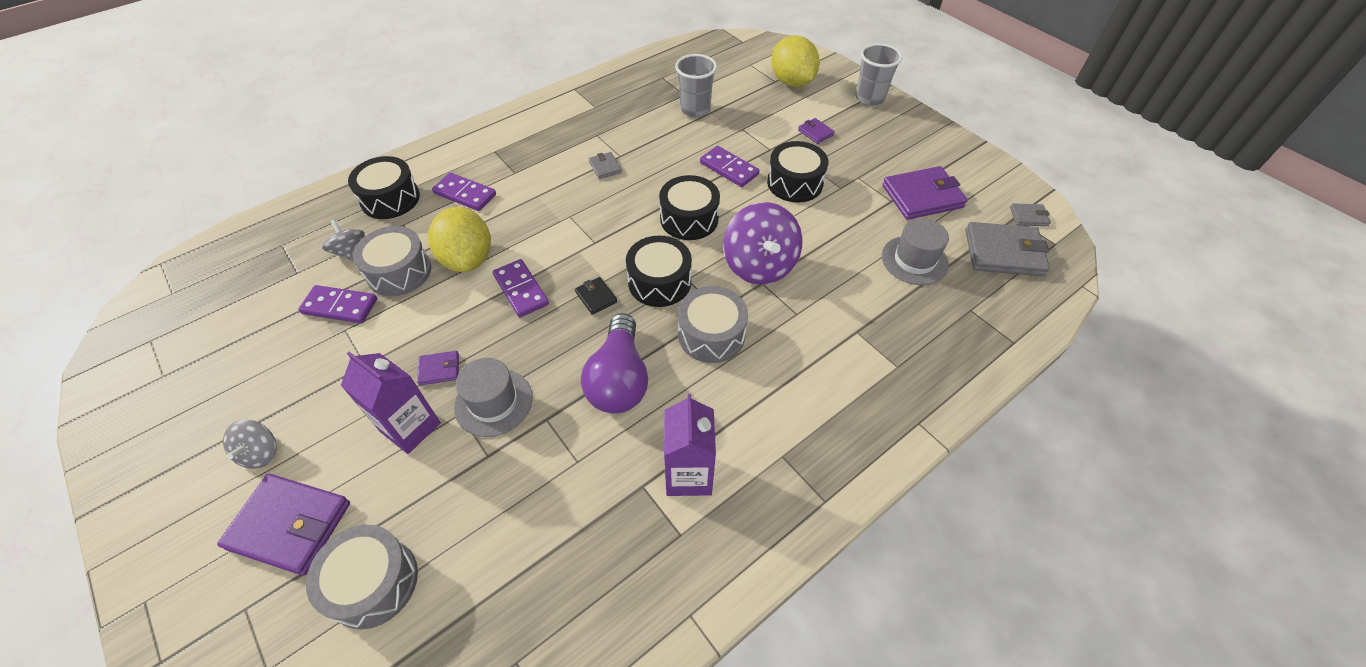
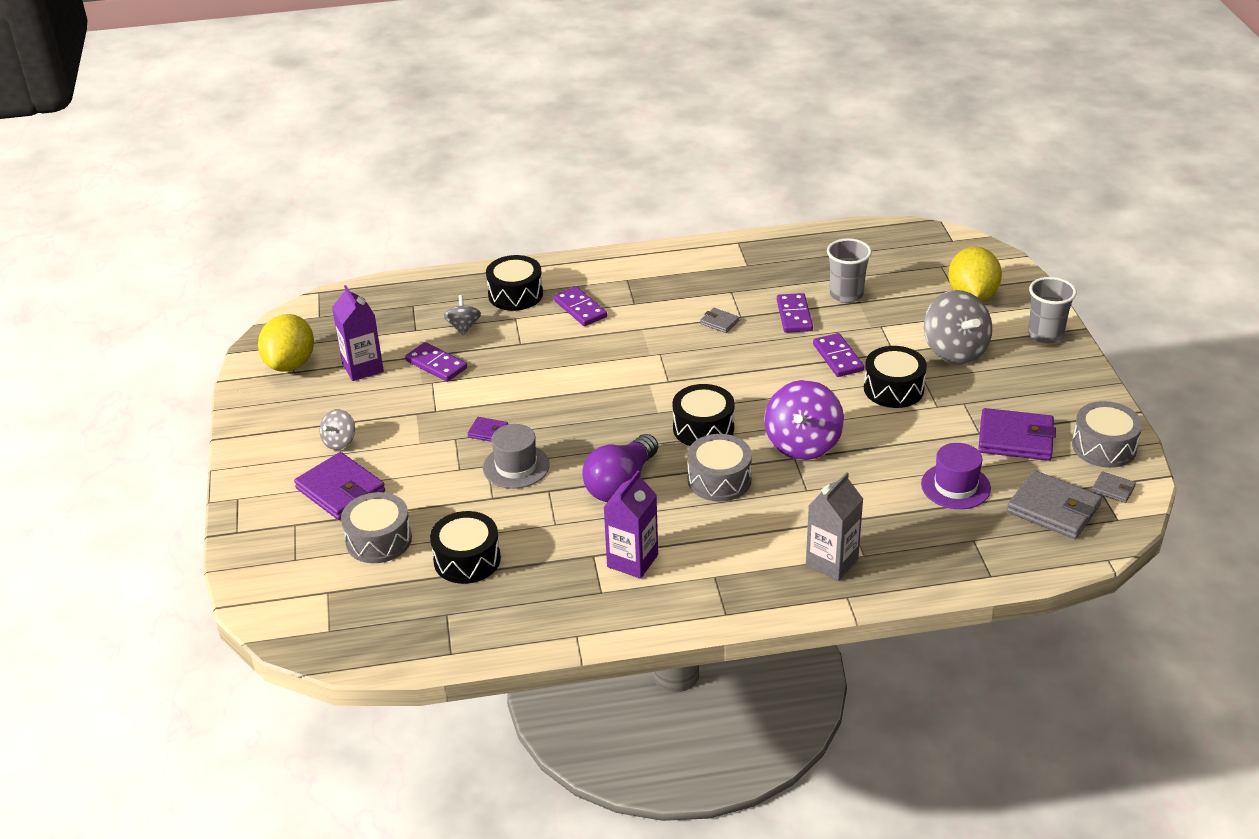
camera: 30 degrees right, 15 degrees down
purple carton [341,352,441,454] -> purple carton moved to [332,285,384,381]
grey drum [353,226,431,296] -> grey drum moved to [1072,401,1142,468]
yellow lemon [428,207,491,272] -> yellow lemon moved to [258,314,314,372]
purple domino [493,259,549,317] -> purple domino moved to [777,293,813,333]
black wallet [575,277,617,315] -> none
grey wallet [589,152,622,179] -> grey wallet turned 60 degrees counterclockwise [700,308,739,333]
black drum [659,175,720,240] -> black drum moved to [430,511,501,584]
purple wallet [798,118,835,144] -> grey spinning top [924,290,992,365]
grey hat [882,218,949,285] -> purple hat [921,443,991,509]
none -> grey carton [806,472,863,581]

